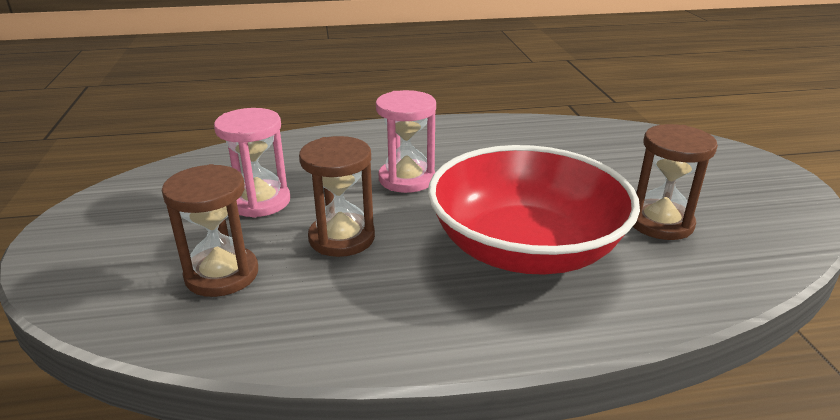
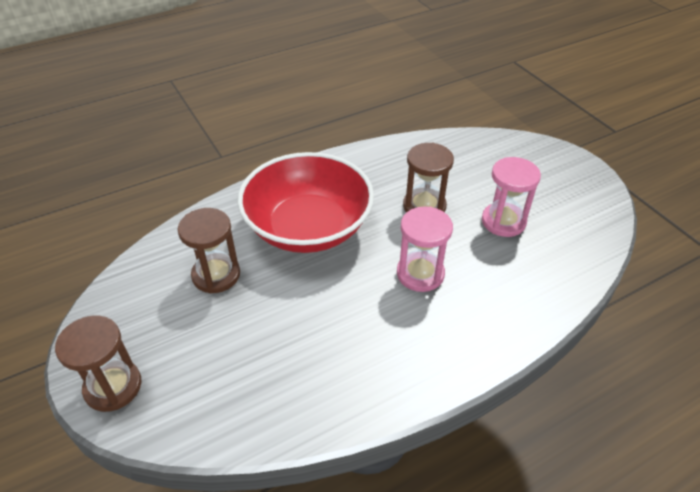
camera: 160 degrees right, 15 degrees up
brown hourglass [162,164,258,297] -> brown hourglass moved to [55,315,141,412]

